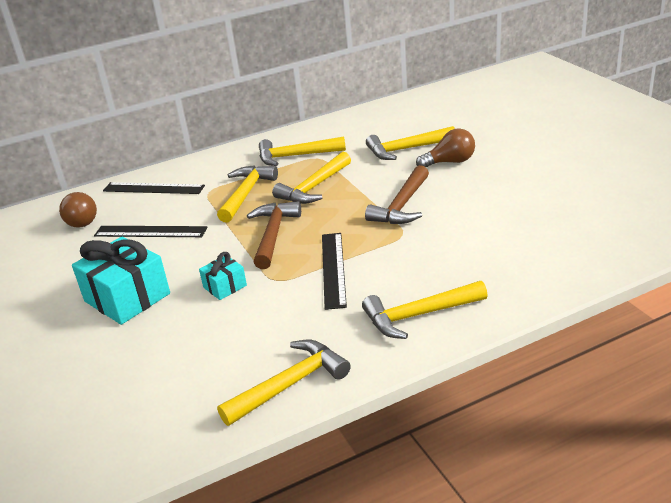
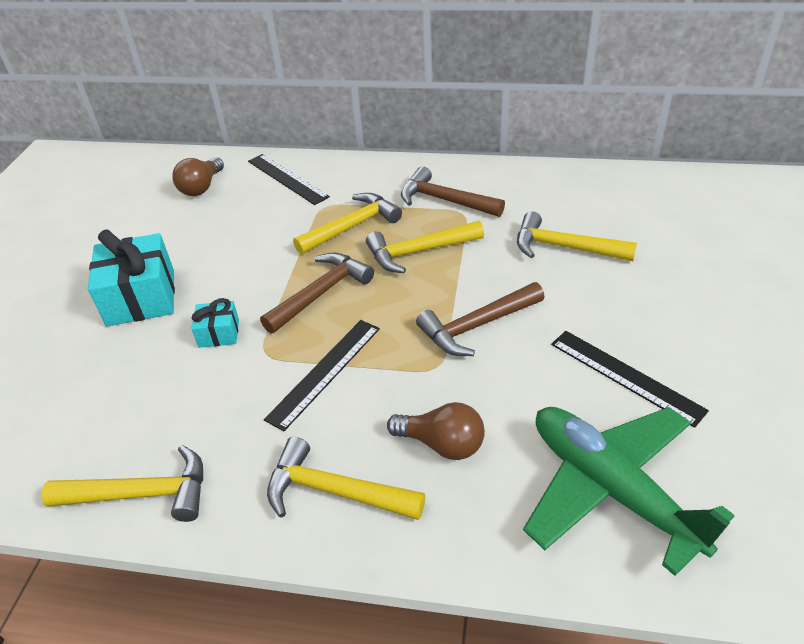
camera: 35 degrees right, 10 degrees up
black ruler [94,226,207,237] -> black ruler moved to [551,331,709,428]
yellow hammer [259,136,346,166] -> brown hammer [401,166,505,217]
brown light bulb [416,128,475,167] -> brown light bulb moved to [387,402,485,460]
none -> green plane [523,407,735,576]

